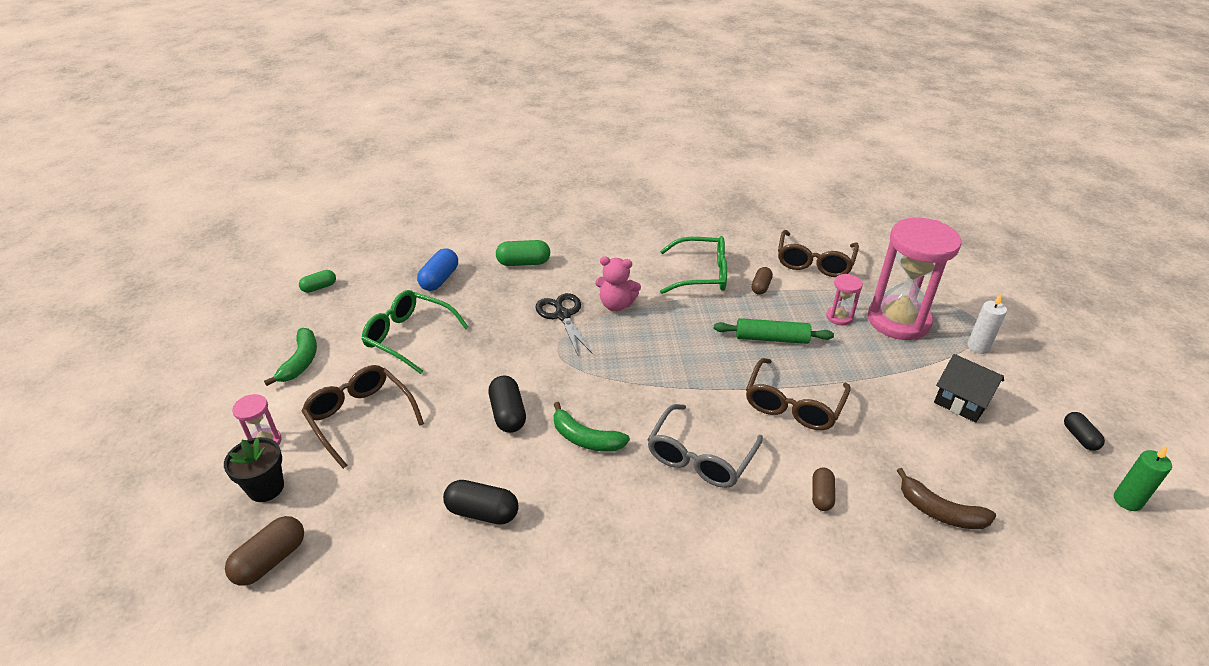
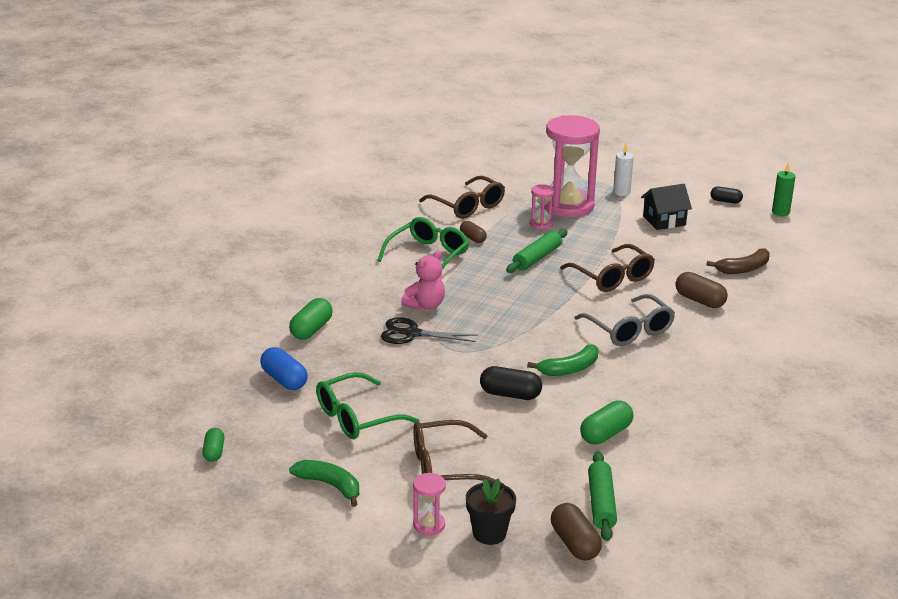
camera: 60 degrees left, 10 degrees down
black capsule [443,480,519,525] -> green capsule [580,401,633,445]
brown capsule [812,468,835,511] -> brown capsule [675,272,728,308], size x1.55
none -> green rolling pin [588,451,617,541]

